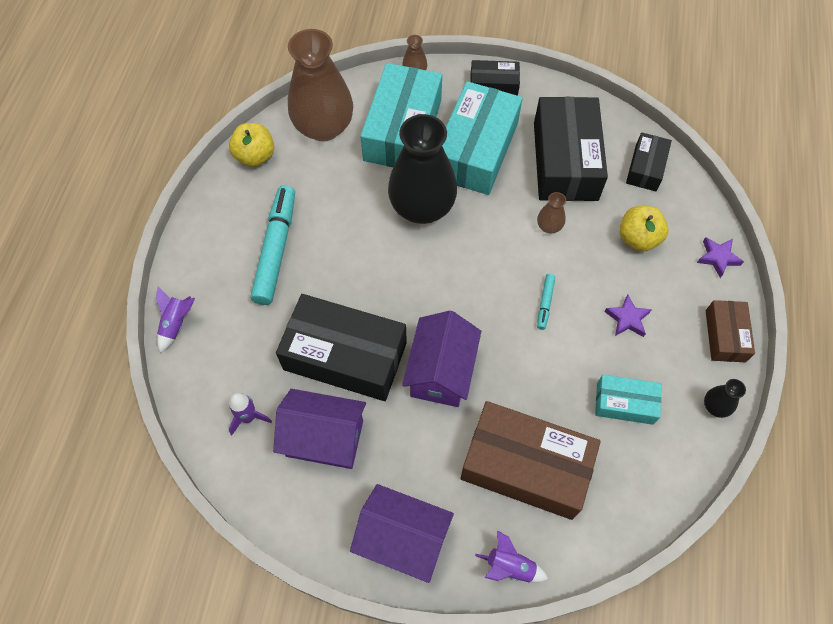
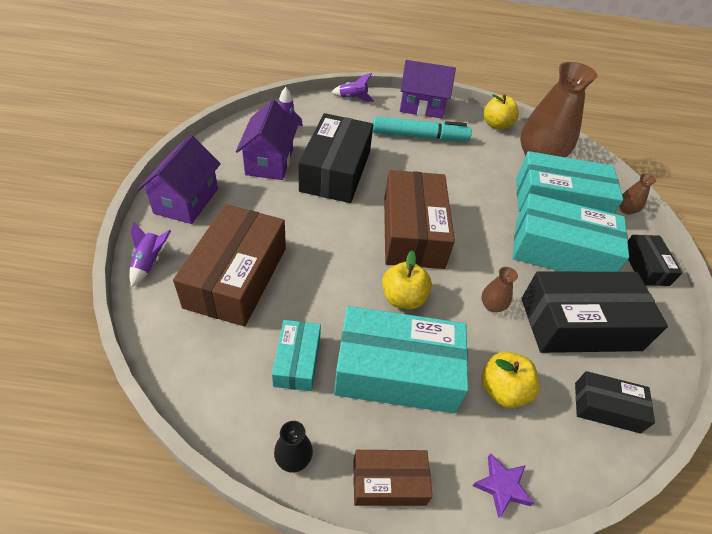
camera: 80 degrees right, 15 degrees down
black vase [388,114,457,224] -> none
purple house [402,311,481,407] -> purple house moved to [400,60,456,119]
turquoise marker [537,274,555,330] -> yellow apple [382,251,432,309]
purple star [604,294,652,337] -> turquoise box [334,306,468,413]
none -> brown box [384,170,455,269]

